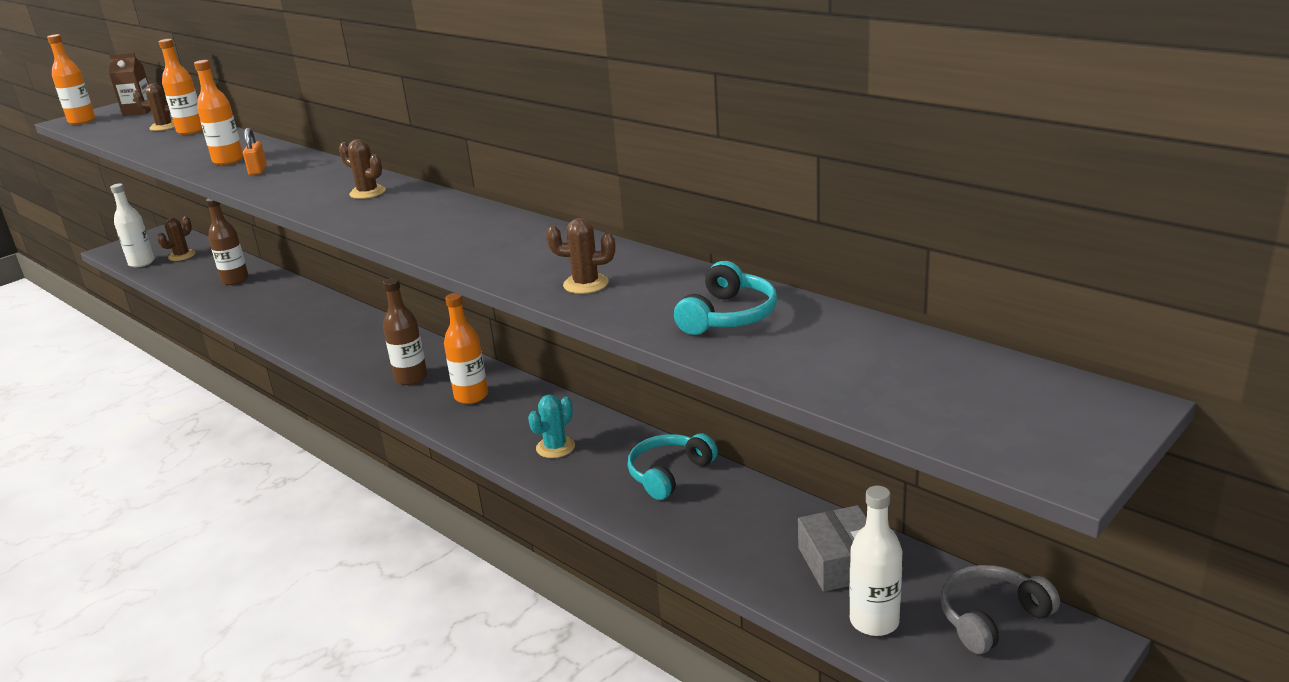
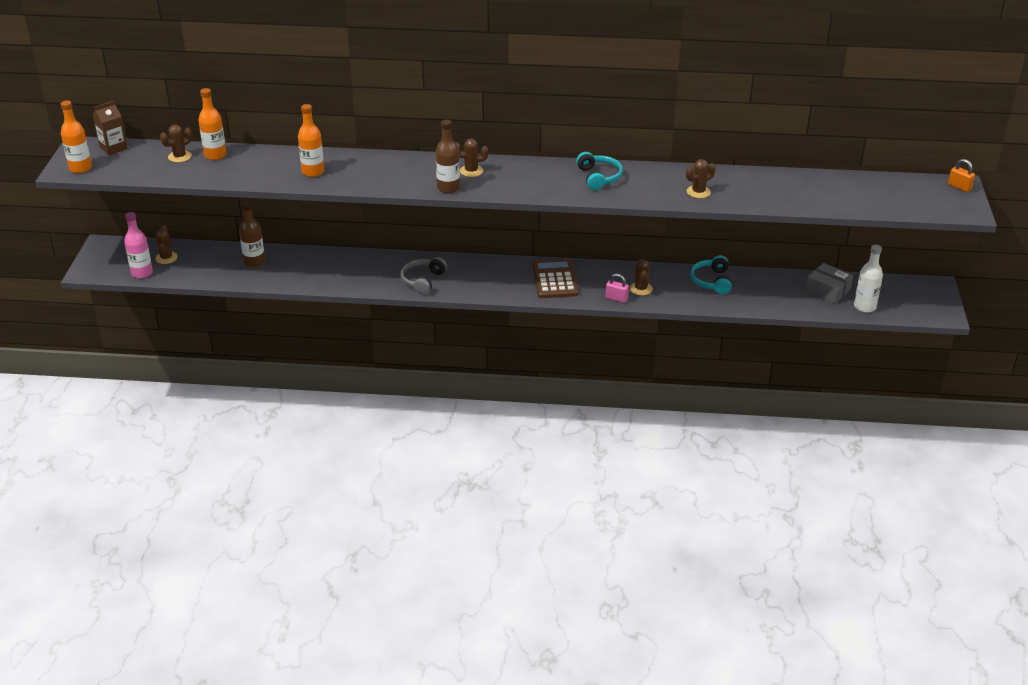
camera: 40 degrees left, 10 degrees up
white bottle [110,184,155,267] -> pink bottle [124,212,153,278]
orange padlock [243,128,267,175] -> orange padlock moved to [948,159,975,192]
brown bottle [383,278,427,385] -> brown bottle moved to [436,120,460,194]
orange bottle [444,293,488,404] -> brown calculator [532,259,579,298]
turquoise cactus [528,394,575,458] -> brown cactus [630,259,653,296]
turquoise headphones [674,261,777,335] -> turquoise headphones moved to [576,152,623,190]
grey headphones [940,565,1060,654] -> grey headphones moved to [400,257,447,295]
none -> pink padlock [606,273,629,303]

